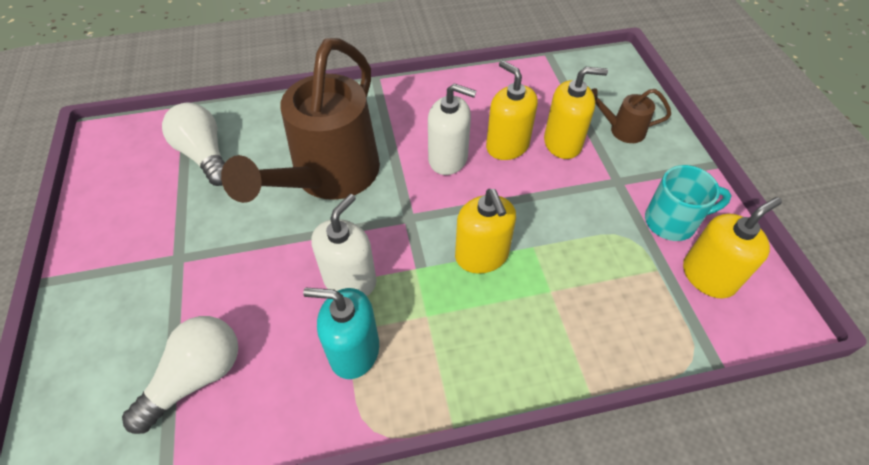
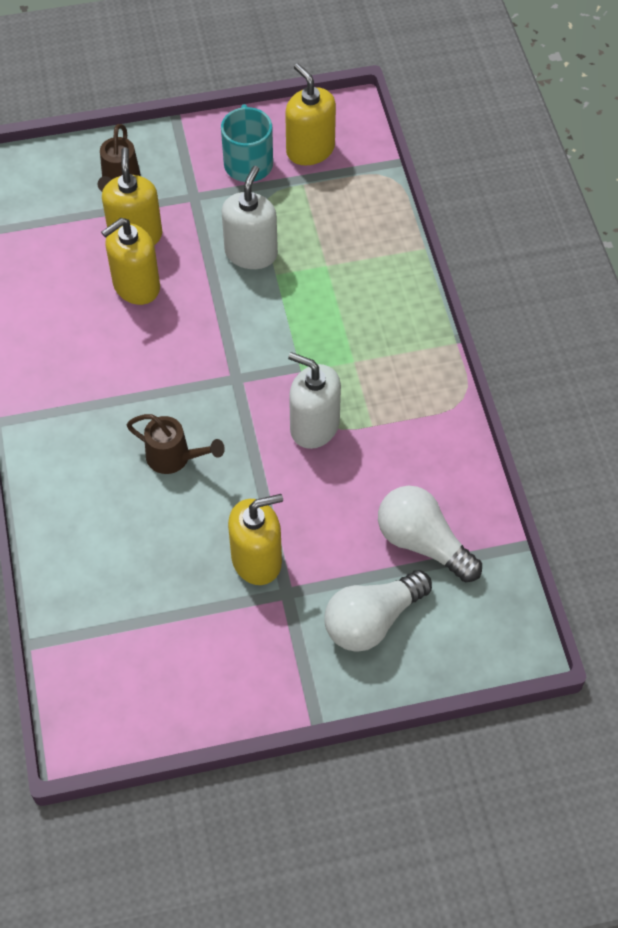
camera: 90 degrees left, 5 degrees up
white light bulb [162,103,225,186] -> white light bulb moved to [324,570,432,652]
brown watering can [221,38,380,203] -> brown watering can [127,414,225,474], size x0.43
turquoise soap dispenser [303,288,379,379] -> none
white soap dispenser [428,83,476,175] -> white soap dispenser moved to [221,166,278,269]
yellow soap dispenser [455,189,516,274] -> yellow soap dispenser moved to [228,494,283,585]

